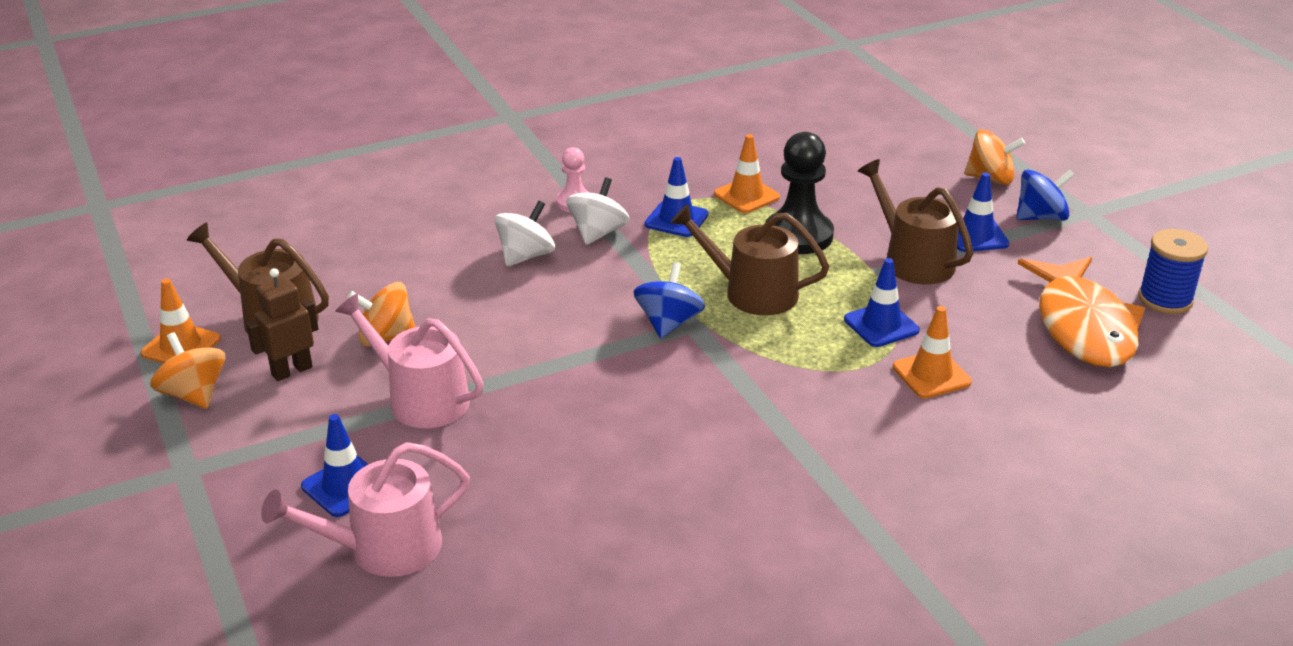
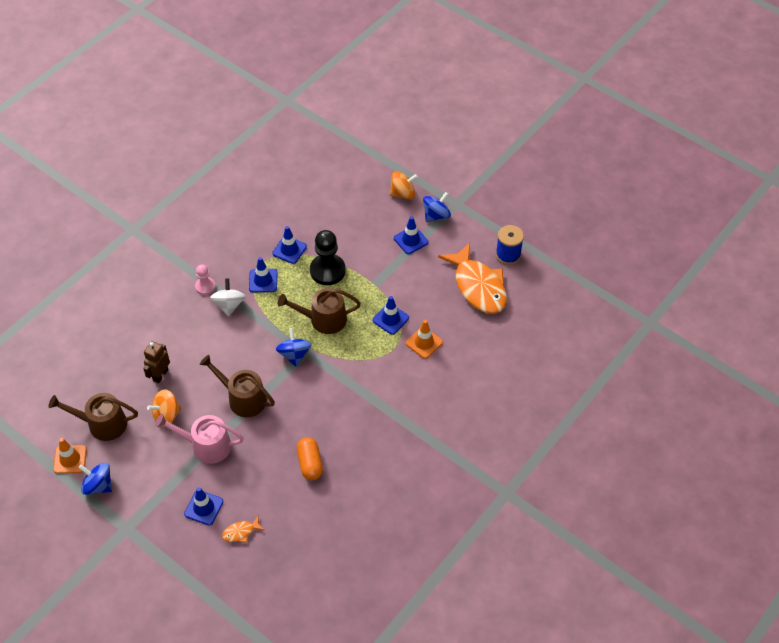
camera: 25 degrees left, 20 degrees up
orange spinning top [150,332,225,409] -> blue spinning top [78,463,112,495]
brown robot [246,268,318,381] -> brown robot moved to [143,341,170,383]
pink watering can [261,442,470,577] -> orange fish [222,515,264,543]
white spinning top [495,201,555,267] -> none
orange traffic cone [714,134,780,213] -> blue traffic cone [272,226,307,264]
brown watering can [858,159,973,285] -> brown watering can moved to [200,355,275,417]
none -> orange capsule [297,437,323,480]

